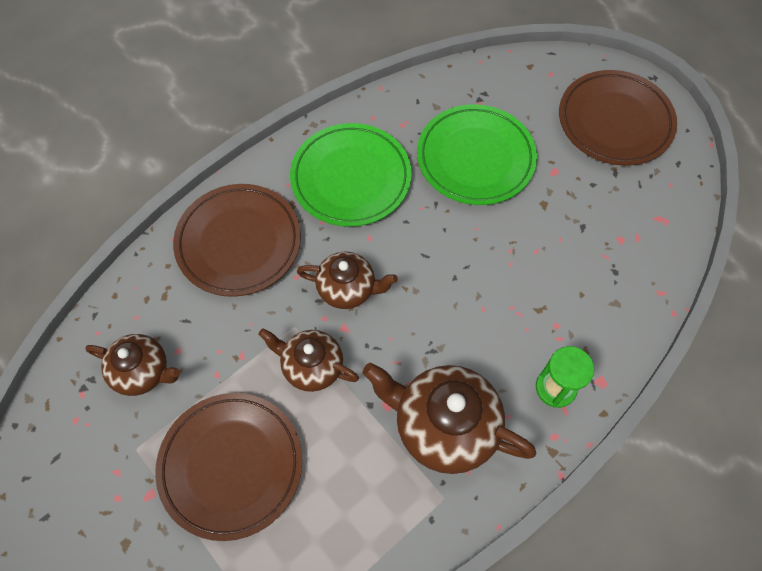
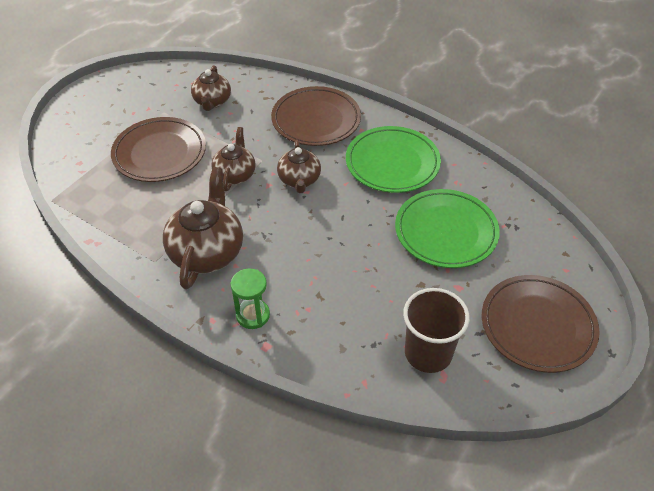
camera: 75 degrees right, 15 degrees down
none -> brown cup [403,288,470,373]

